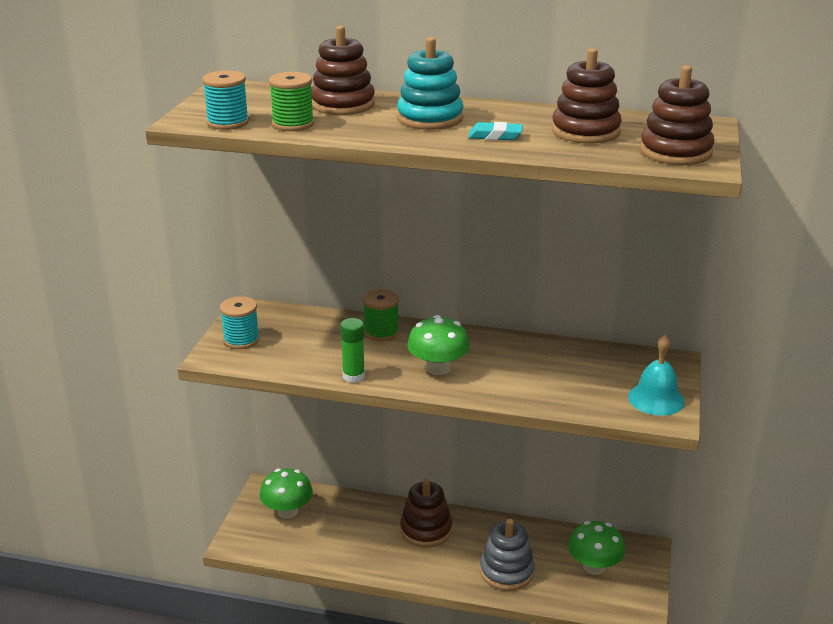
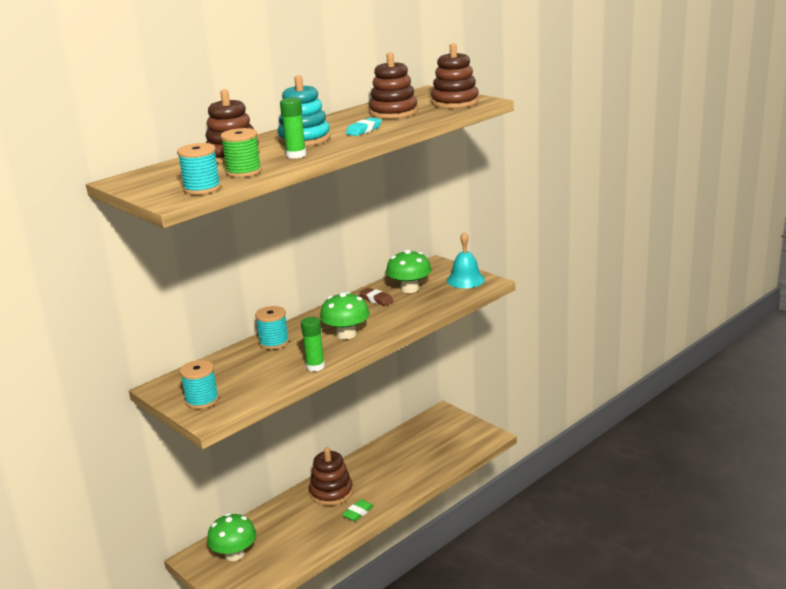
camera: 55 degrees left, 5 degrees down
green spool [363,289,399,341] -> turquoise spool [255,306,289,350]
grey stacking toy [480,519,535,591] -> none
green mushroom [568,521,625,575] -> green mushroom moved to [386,250,432,293]
none -> green glue stick [280,98,306,159]
none -> green eraser [342,499,374,521]
none -> brown eraser [360,288,393,306]

